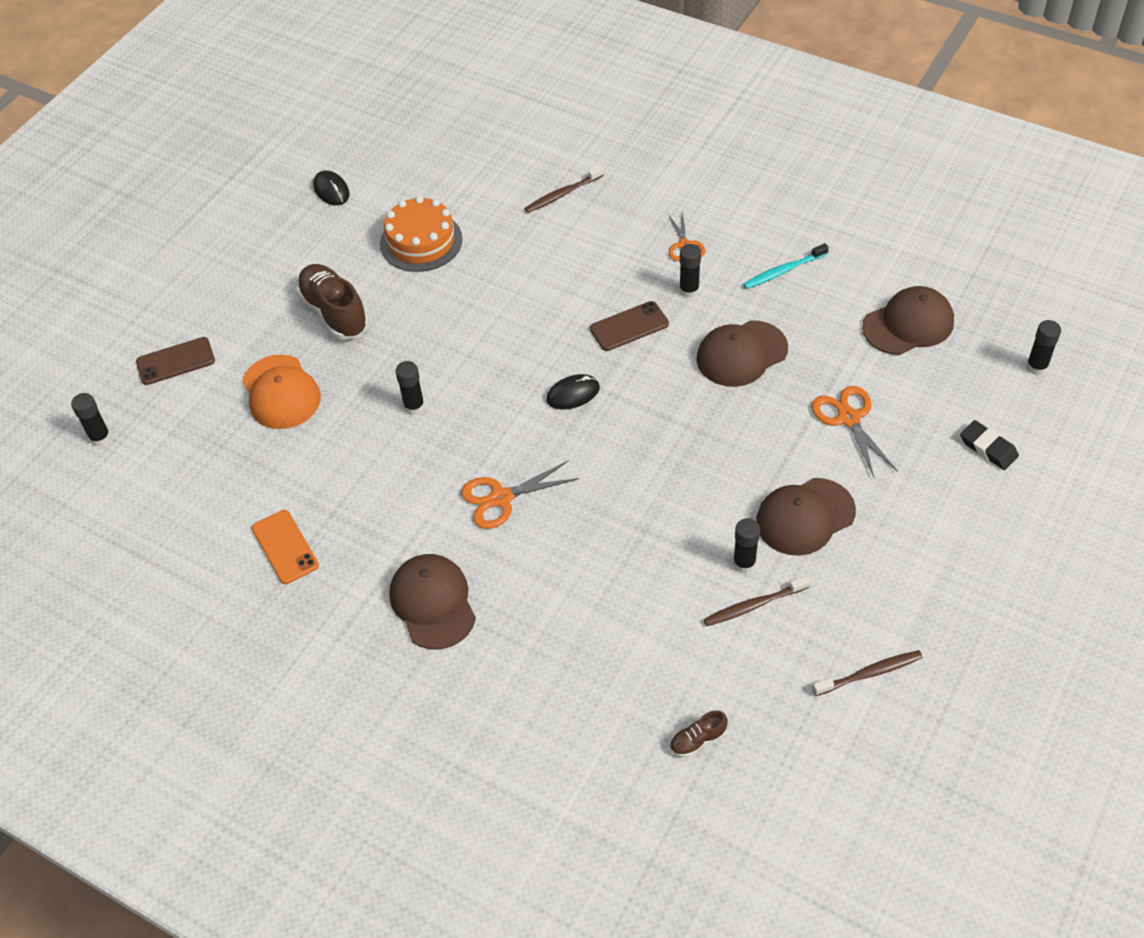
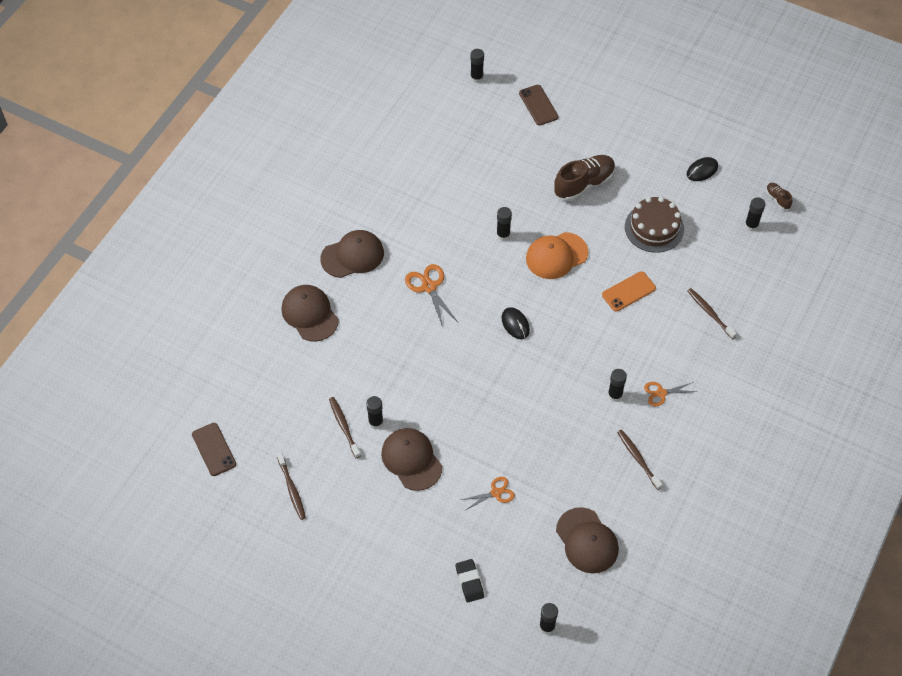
camera: 85 degrees right, 5 degrees up
orange cap [242,354,321,429] -> orange cap moved to [526,232,588,279]
orange phone [252,510,319,584] -> orange phone moved to [602,271,656,312]
orange cake [380,196,463,272] -> brown cake [625,197,684,253]
brown phone [590,301,669,351] -> brown phone moved to [192,423,236,476]
brown shoe [670,710,728,757] -> brown shoe moved to [766,183,793,210]
brown cap [697,320,788,387] -> brown cap moved to [281,285,339,342]
turquoise toothbrush [743,243,829,289] -> brown toothbrush [617,430,663,490]
orange scissors [811,386,898,477] -> orange scissors [461,477,515,510], size x0.66
black eraser [960,420,1019,470] -> black eraser turned 60 degrees counterclockwise [455,559,484,602]
none -> black glue stick [745,197,765,231]

